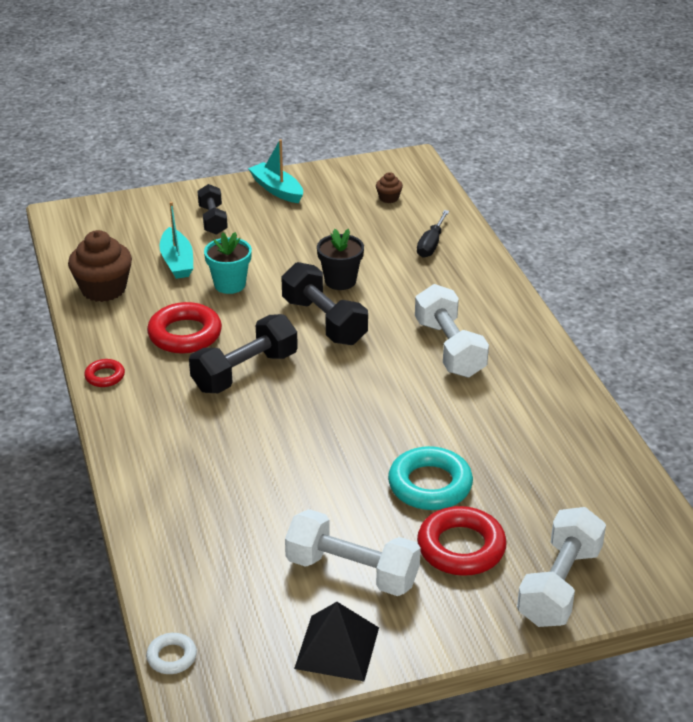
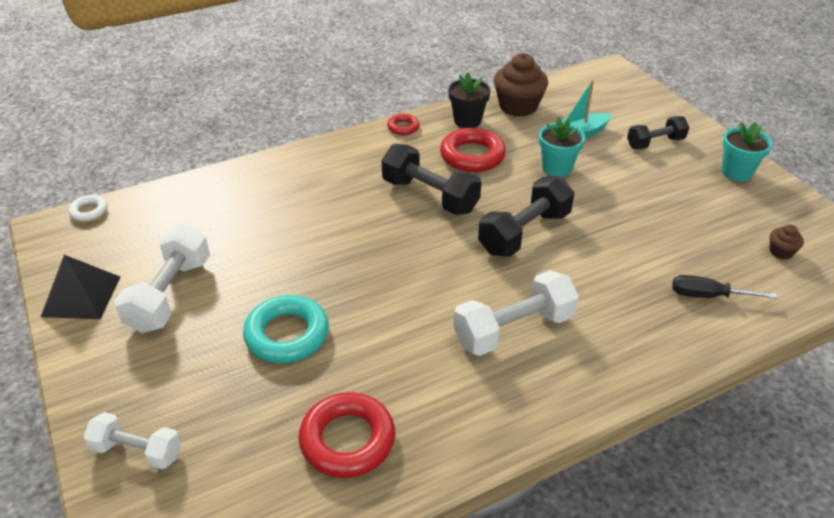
camera: 80 degrees right, 5 degrees up
turquoise boat [248,139,303,203] -> turquoise flower pot [721,122,772,182]
black flower pot [317,229,364,290] -> black flower pot moved to [448,72,490,128]
red ring [417,506,507,576] -> red ring moved to [299,392,395,478]
white dumbbell [517,507,606,627] -> white dumbbell [84,412,181,469], size x0.64

